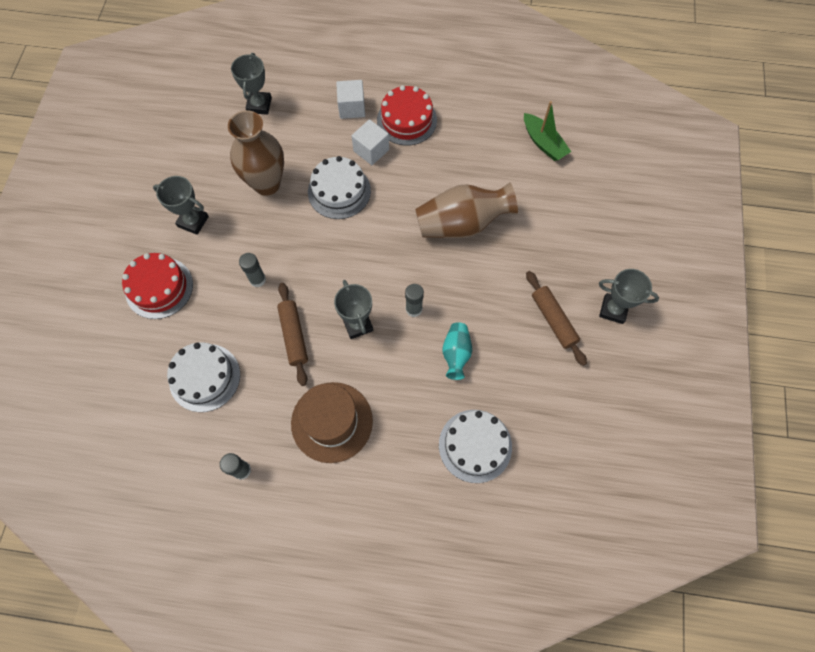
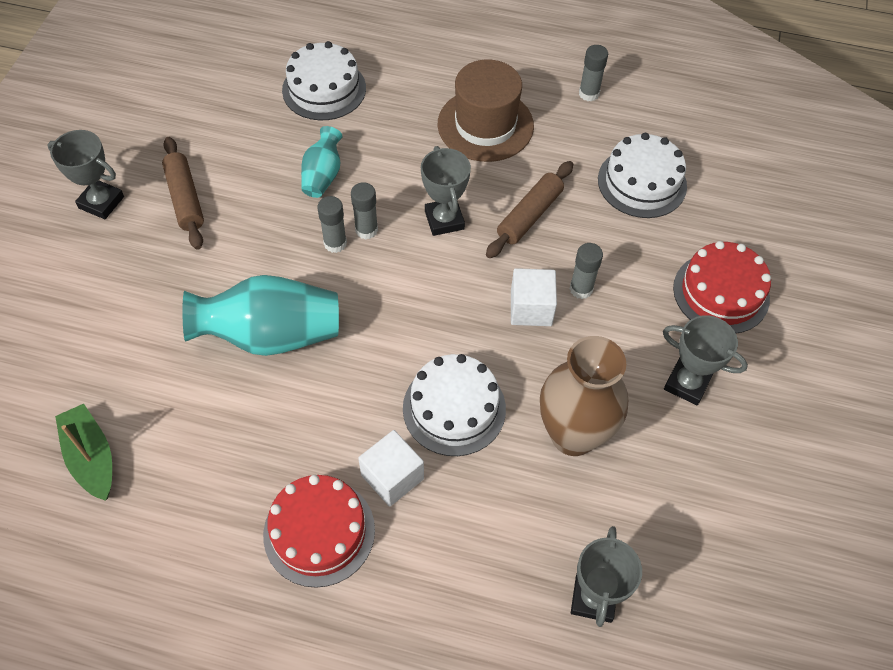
camera: 175 degrees left, 10 degrees down
brown rolling pin [277,283,308,386] -> brown rolling pin turned 45 degrees clockwise [486,161,573,258]
white cube [336,80,365,119] -> white cube moved to [511,268,557,326]
brown vase [415,182,518,238] -> turquoise vase [182,275,339,356]
none -> grey glue stick [317,196,347,253]

